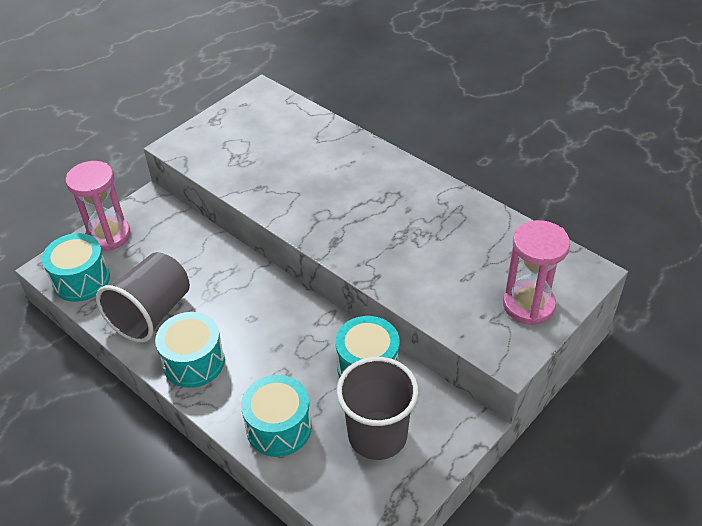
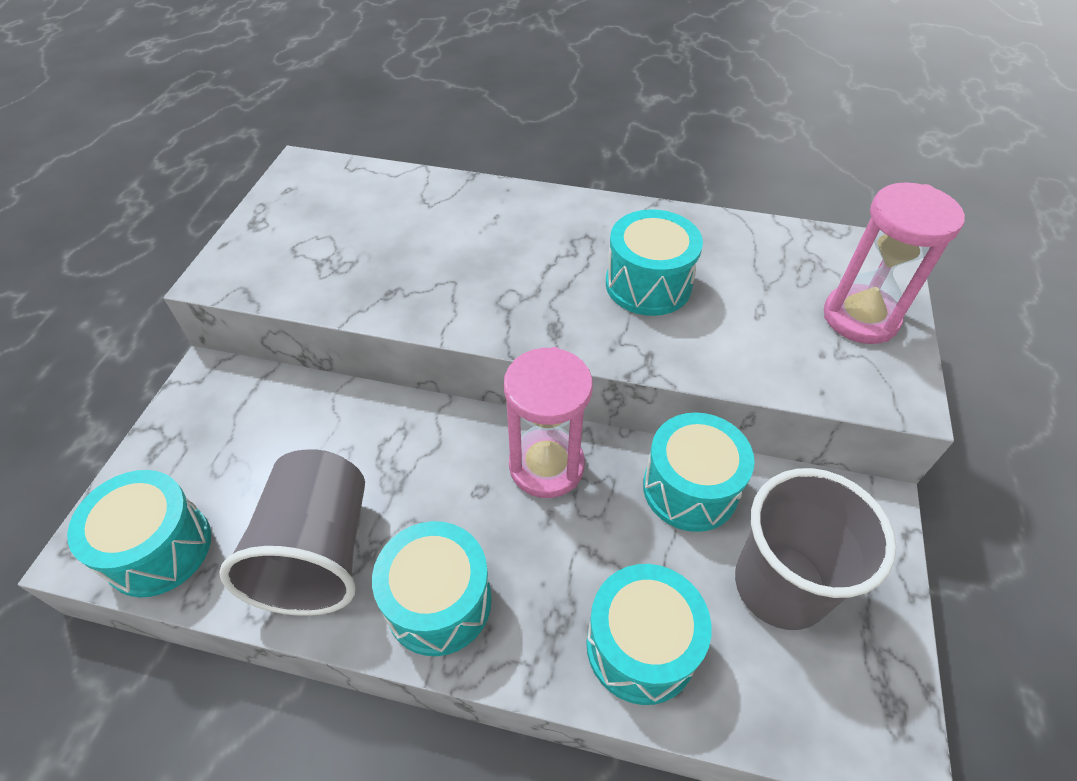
camera: 30 degrees left, 5 degrees up
pink hourglass [66,161,131,251] -> pink hourglass moved to [504,347,593,498]
none -> turquoise drum [606,209,703,316]

